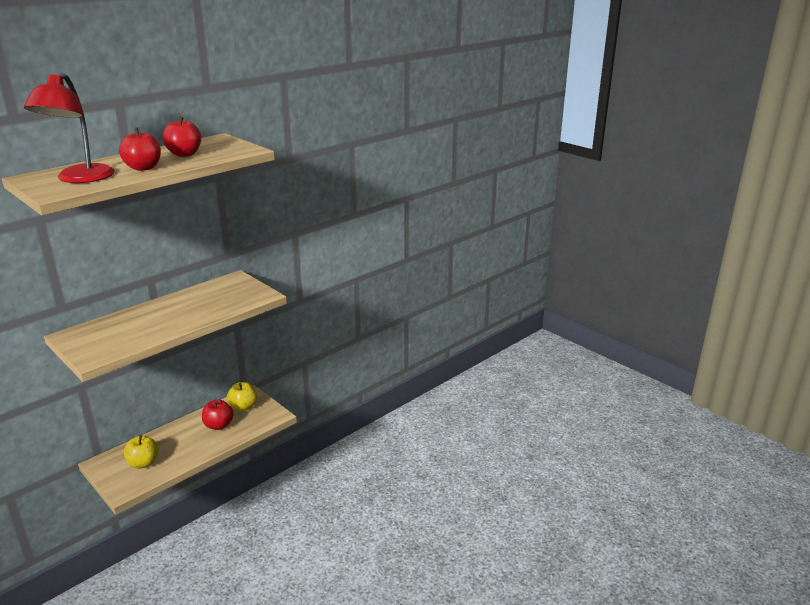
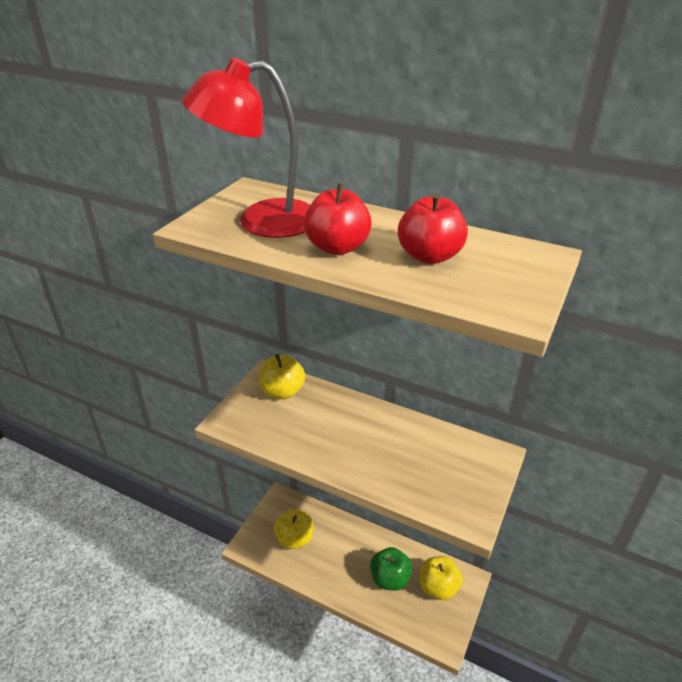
camera: 70 degrees right, 10 degrees up
red apple [202,399,234,430] -> green apple [370,547,412,591]
none -> yellow apple [259,354,305,399]

